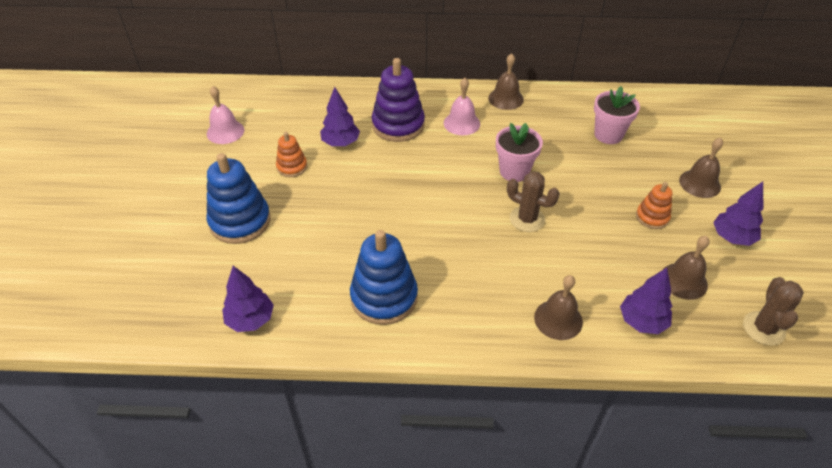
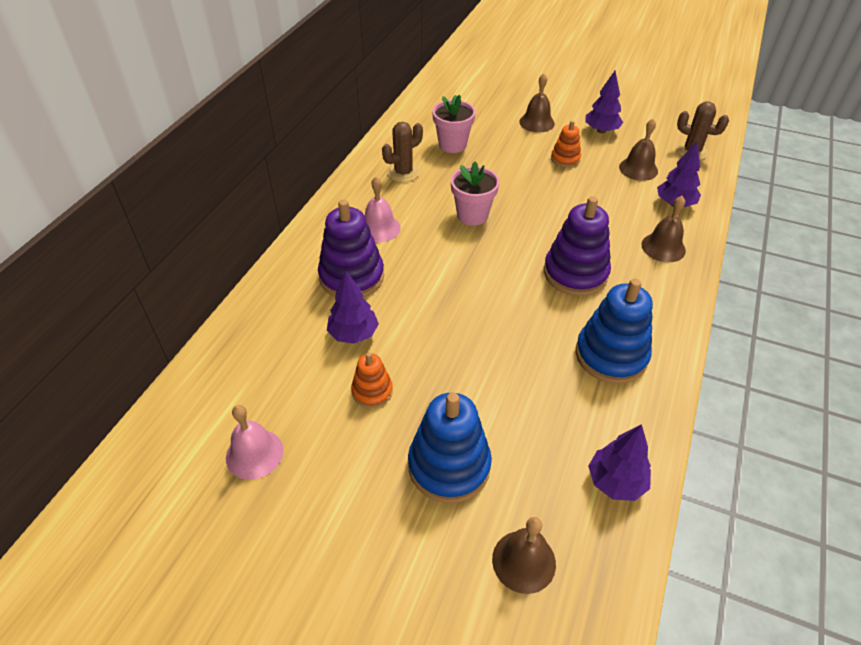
camera: 70 degrees left, 0 degrees up
brown bell [488,53,524,110] -> brown bell moved to [492,517,556,594]
brown cactus [507,171,560,232] -> brown cactus moved to [382,122,423,182]
none -> purple stacking toy [544,196,611,296]

